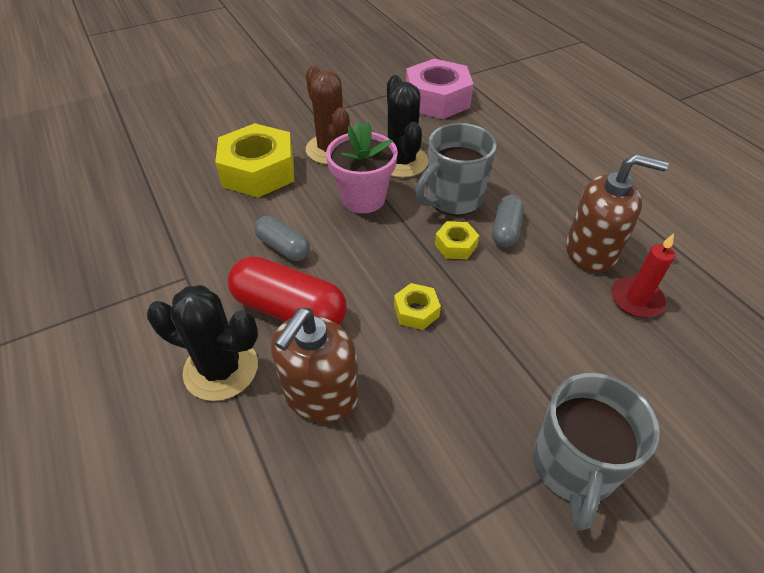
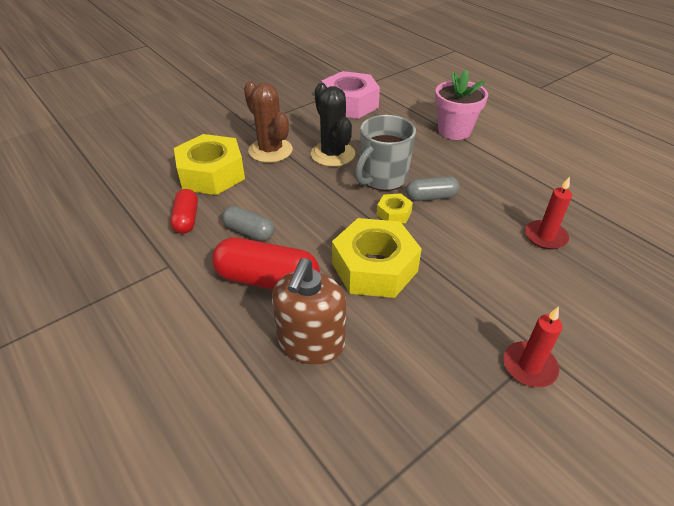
camera: 10 degrees left, 5 degrees down
black cactus [147,285,258,401] -> none
pink flower pot [326,122,398,213] -> pink flower pot moved to [435,70,488,140]
yellow nut [394,283,441,330] -> yellow nut [332,218,422,298], size x2.17
grey capsule [492,195,524,247] -> grey capsule turned 75 degrees clockwise [406,176,460,201]
grey mug [533,373,660,531] -> red candle [504,306,562,387]
brown soap dispenser [566,154,669,273] -> none
none -> red capsule [170,189,198,234]

